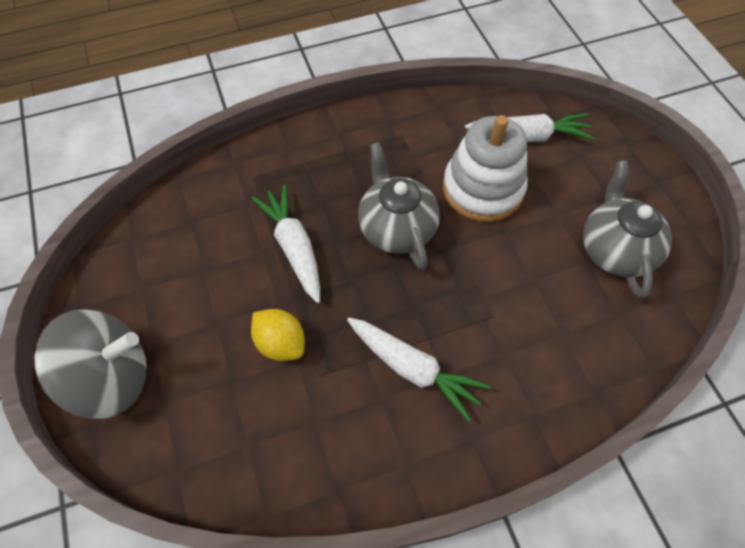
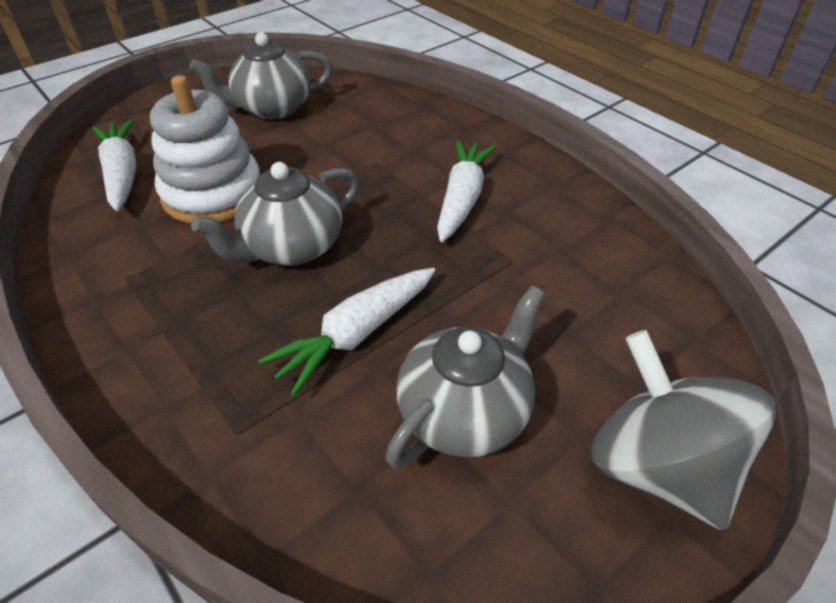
camera: 110 degrees left, 15 degrees down
yellow lemon [251,309,305,361] -> none
none -> grey teapot [385,285,545,468]

